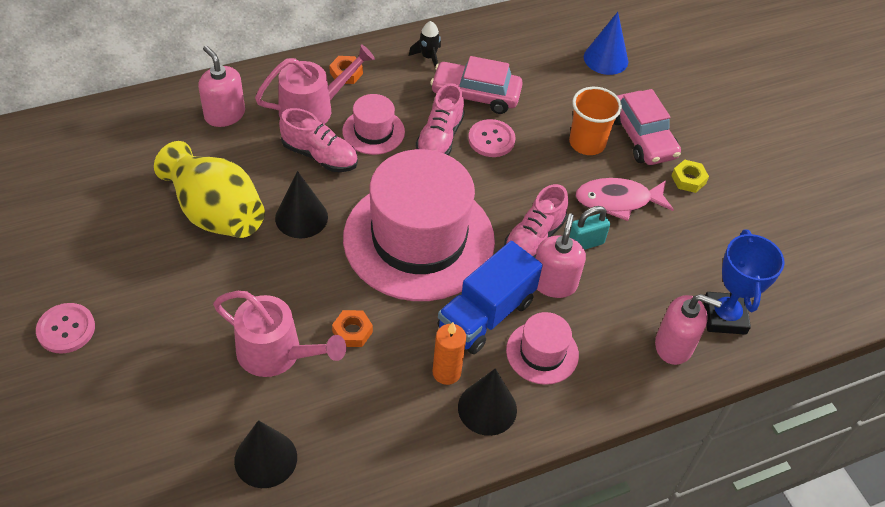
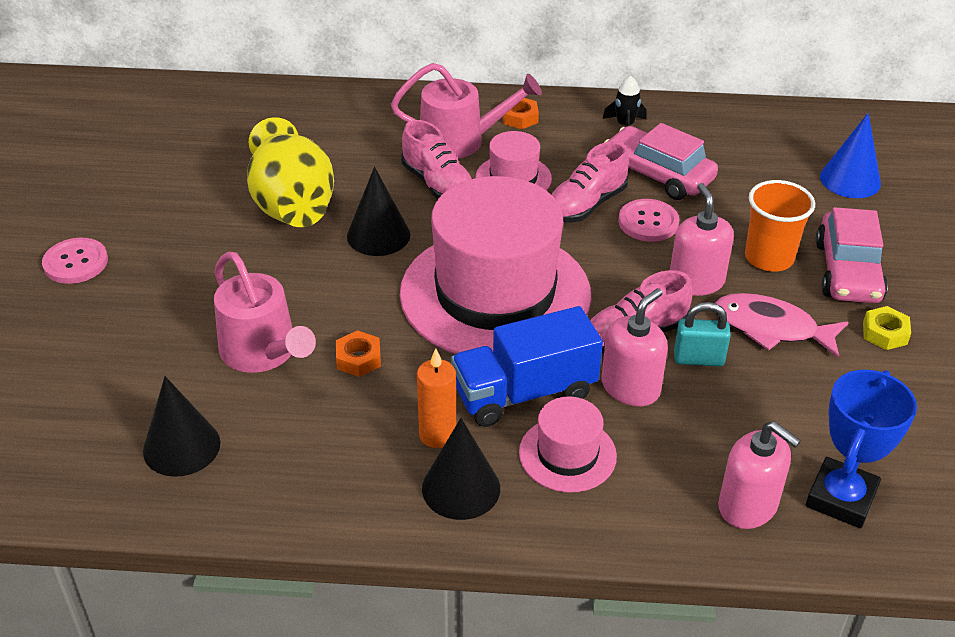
camera: 30 degrees right, 10 degrees down
pink soap dispenser [198,45,245,127] -> pink soap dispenser moved to [670,183,734,296]

